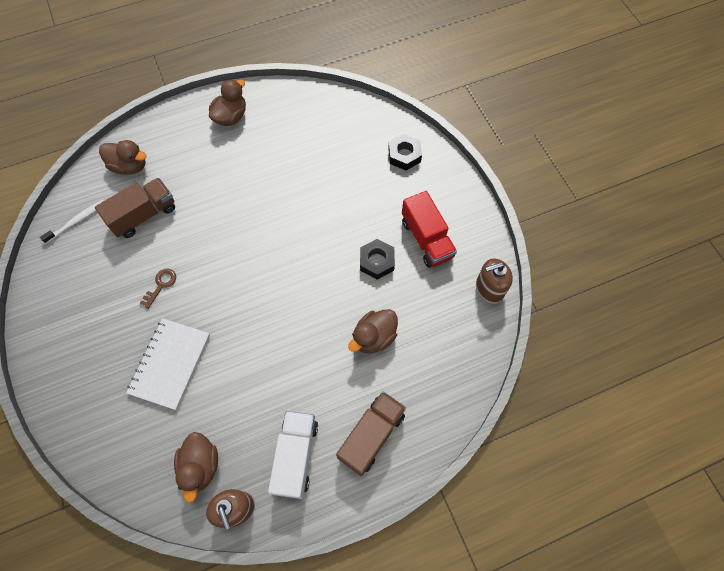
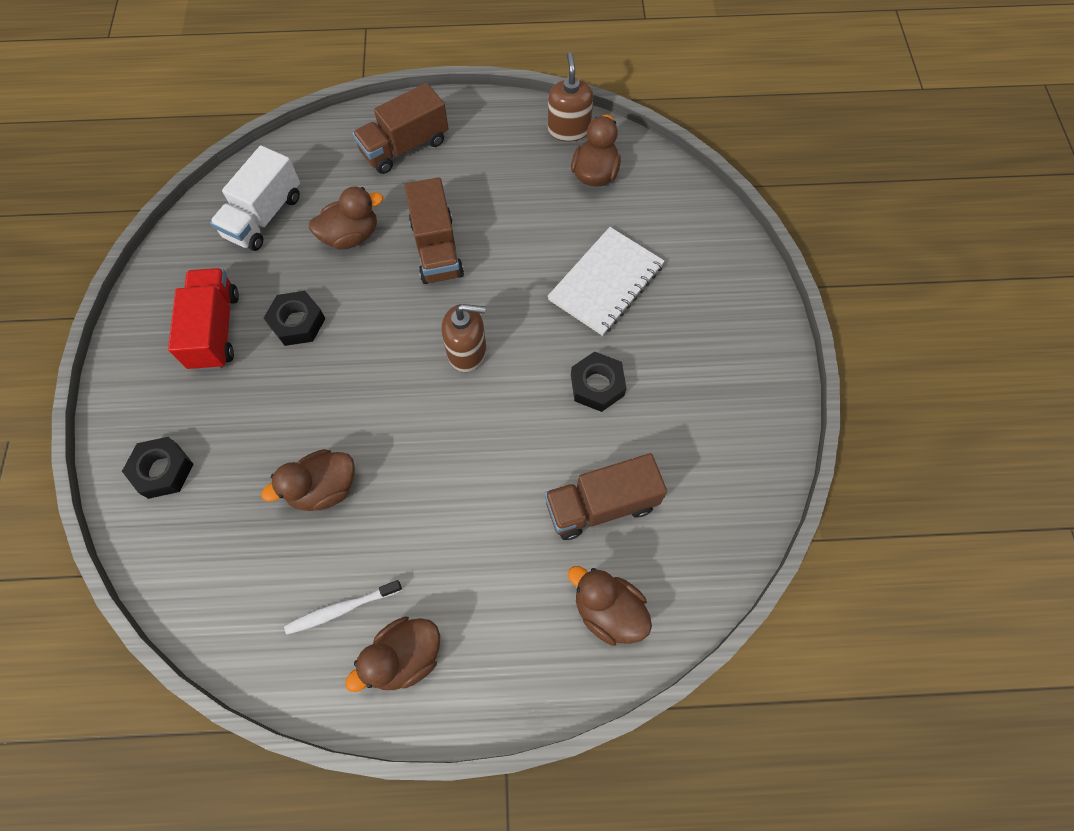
camera: 160 degrees left, 0 degrees up
white toothbrush [40,200,104,243] -> white toothbrush moved to [284,580,402,635]
brown key [140,269,176,309] -> black nut [571,352,626,412]
white truck [268,411,318,499] -> white truck moved to [210,145,300,251]
brown soap dispenser [476,258,513,304] -> brown soap dispenser moved to [442,304,486,372]
none -> brown duck [261,449,355,511]
none -> brown truck [405,177,464,284]

